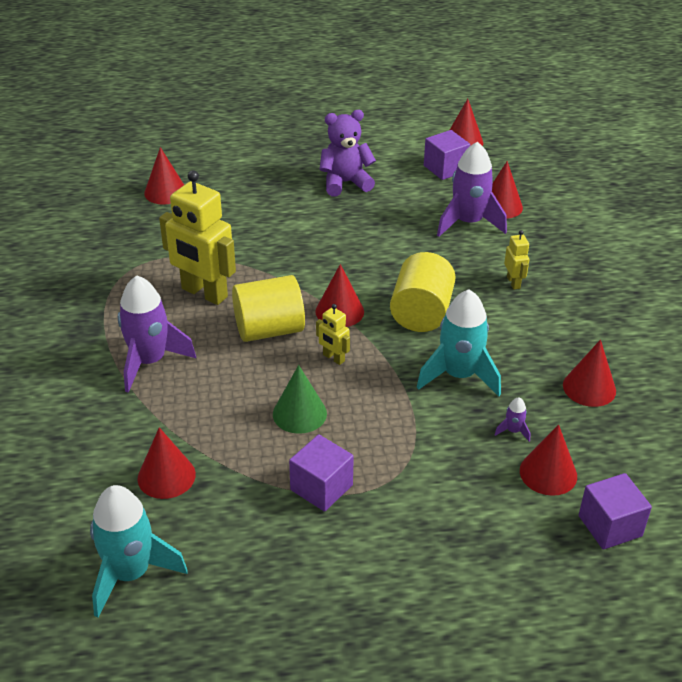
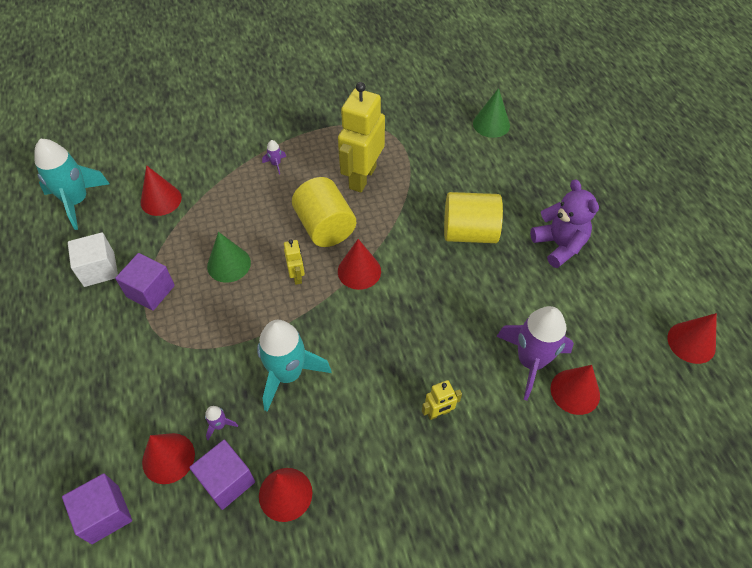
camera: 80 degrees right, 15 degrees up
purple rocket [118,275,196,393] -> purple rocket [262,140,286,174], size x0.41
red cone [144,147,184,204] -> green cone [473,88,510,138]
yellow robot [316,304,350,365] -> yellow robot turned 135 degrees clockwise [284,239,305,285]
yellow cylinder [390,252,456,332] -> yellow cylinder moved to [444,192,503,243]
purple cube [424,130,470,180] -> purple cube moved to [189,440,255,510]
none -> white cube [68,232,118,287]

